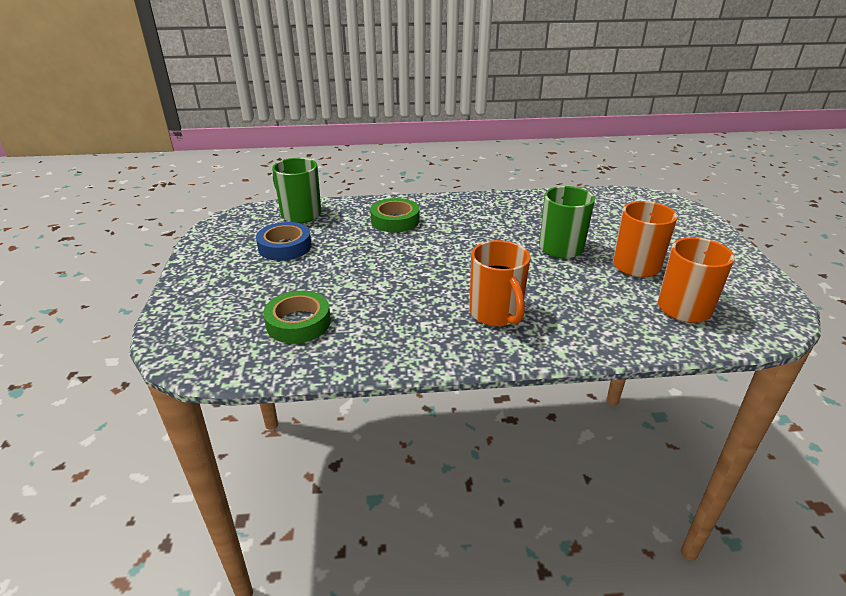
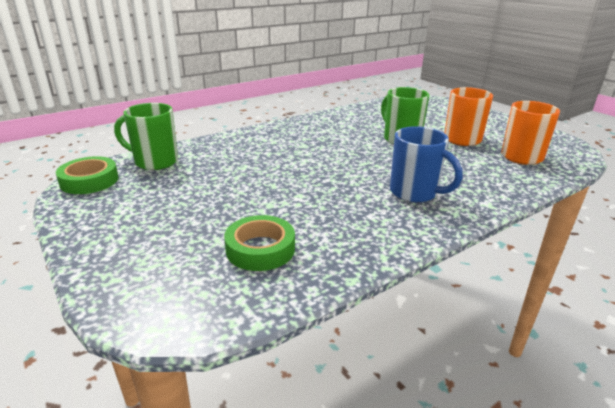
camera: 30 degrees left, 5 degrees down
blue tape [256,222,312,261] -> none
green tape [370,198,420,232] -> green tape moved to [56,156,119,194]
orange mug [470,240,531,327] -> blue mug [390,126,463,203]

